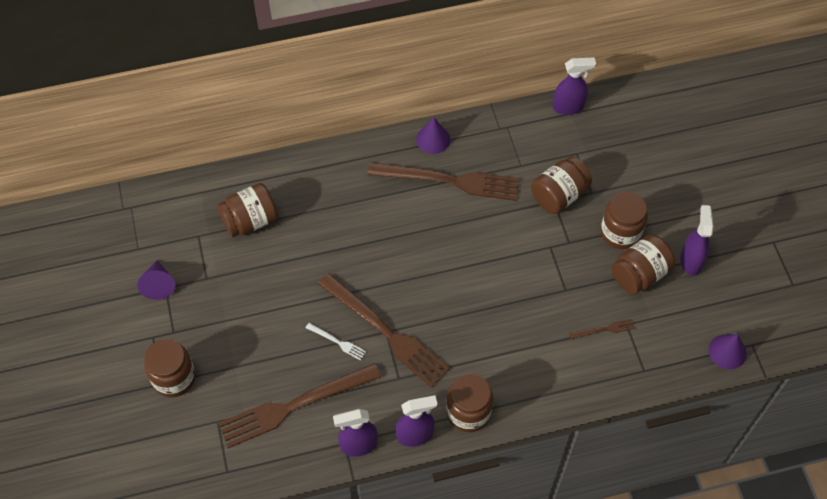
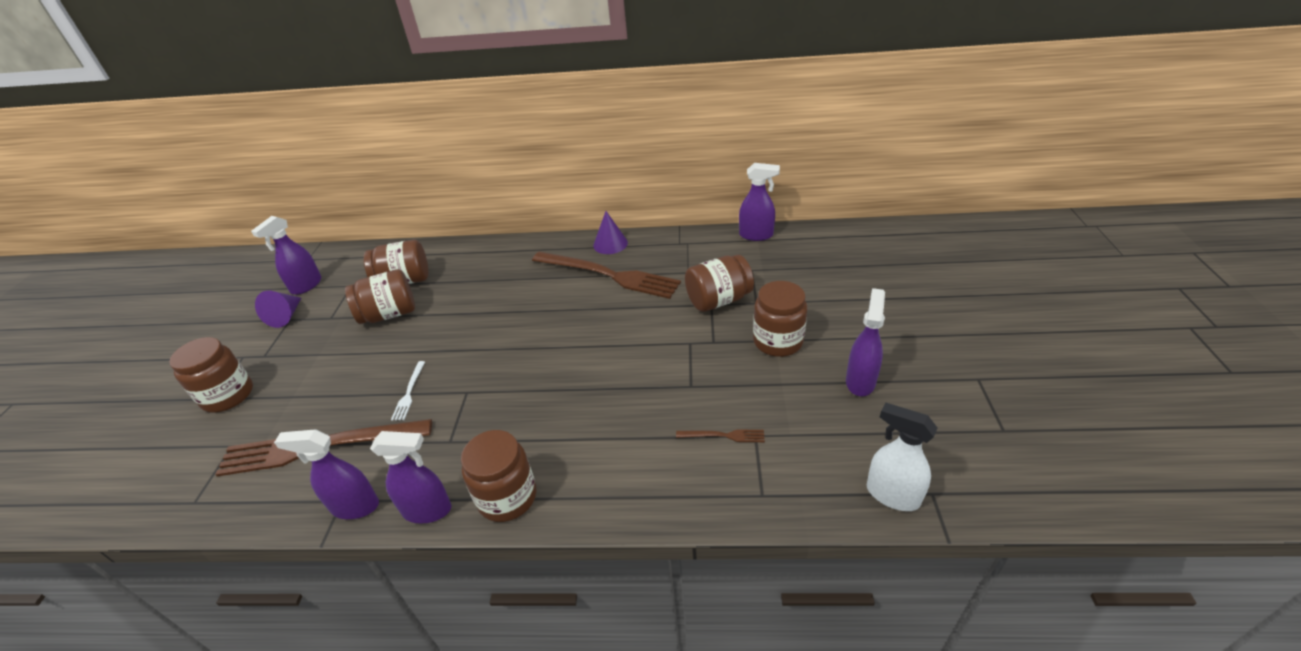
camera: 20 degrees right, 20 degrees down
white fork [306,323,366,361] -> white fork turned 45 degrees clockwise [391,361,425,421]
brown fork [318,273,450,388] -> none
brown jar [611,234,675,294] -> brown jar moved to [345,269,415,324]
purple cone [709,334,747,369] -> white spray bottle [866,403,938,511]
none -> purple spray bottle [251,216,321,295]

